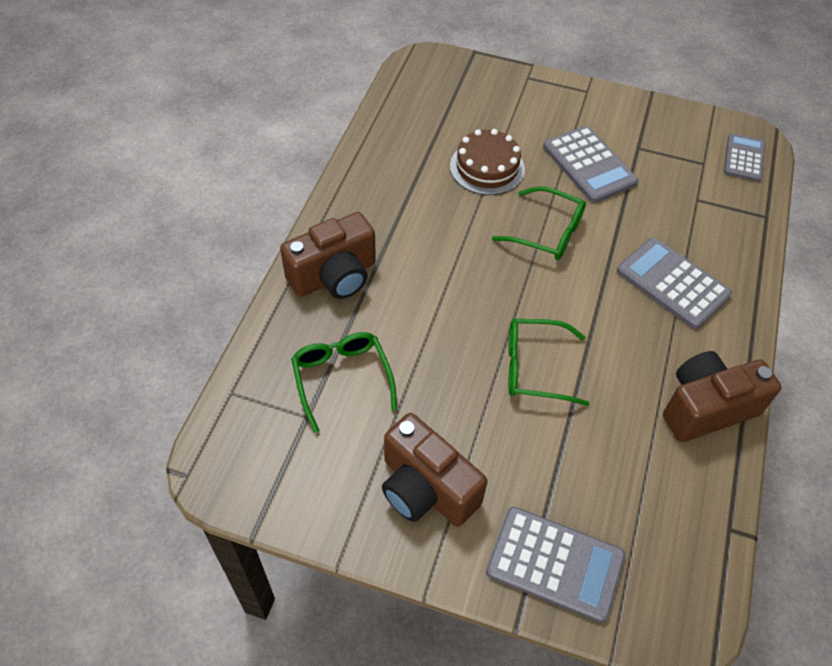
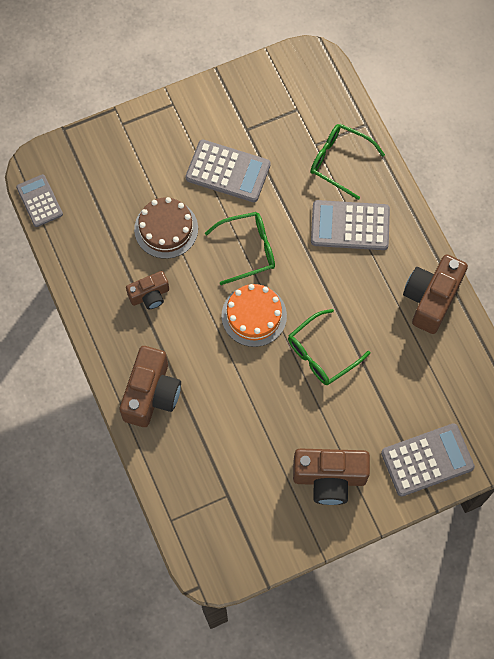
camera: 40 degrees left, 15 degrees up
green glasses [291,332,397,433] -> green glasses moved to [311,124,385,200]
grey calculator [724,133,765,182] -> grey calculator moved to [16,174,63,227]
none -> brown camera [126,271,169,309]
none -> orange cake [221,284,287,347]

